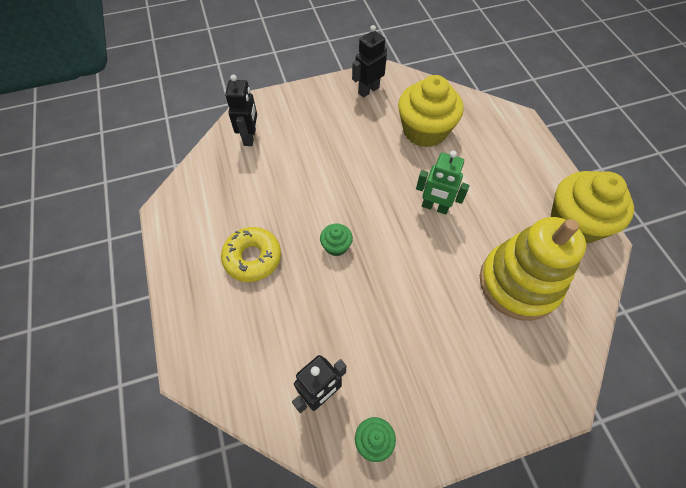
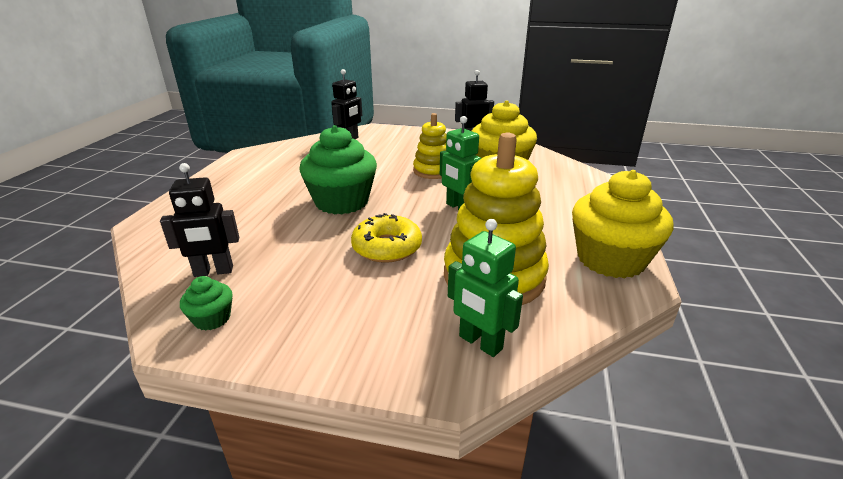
camera: 30 degrees right, 30 degrees down
yellow donut [221,227,281,282] -> yellow donut moved to [351,213,422,263]
green cupcake [320,224,353,256] -> green cupcake [299,125,377,214], size x2.24
none -> yellow stacking toy [413,113,447,179]
none -> green robot [448,219,523,357]

